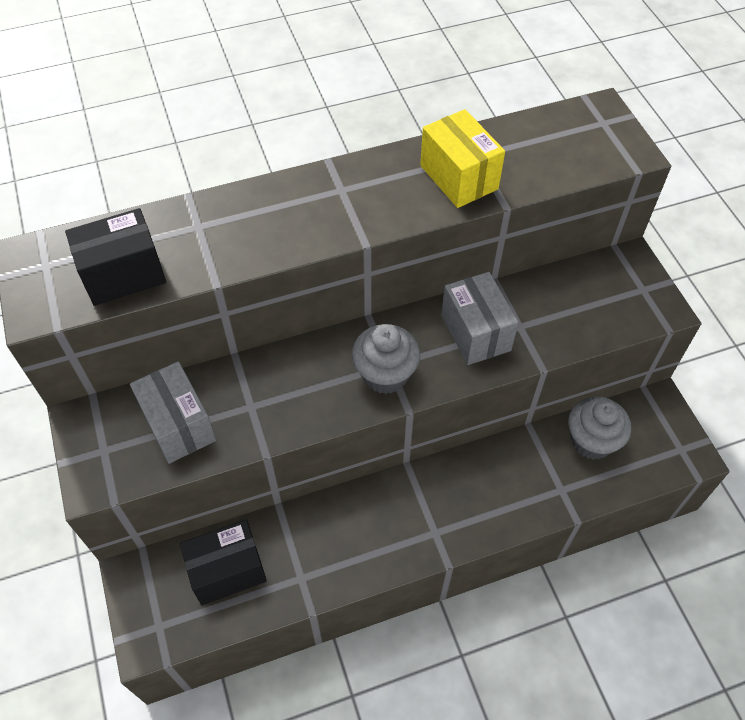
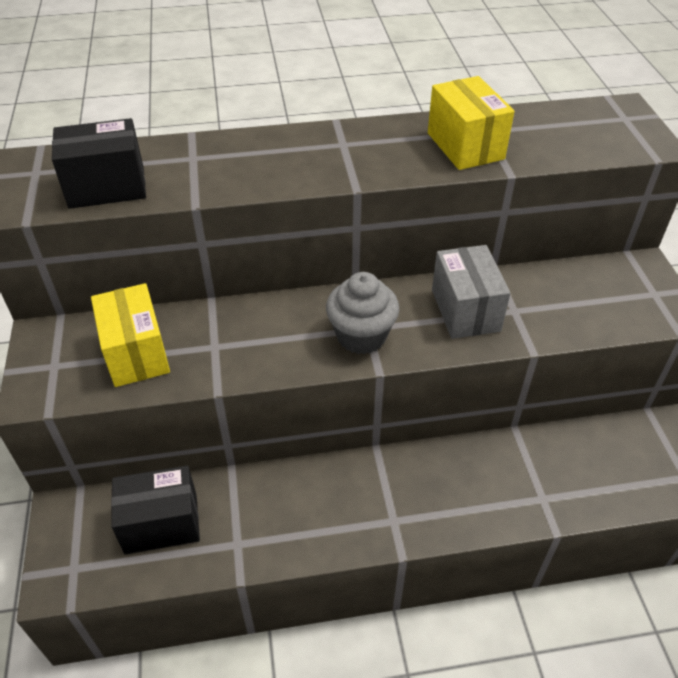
camera: 10 degrees right, 10 degrees down
grey box [130,361,216,464] -> yellow box [91,283,170,387]
grey cupcake [568,397,631,460] -> none

